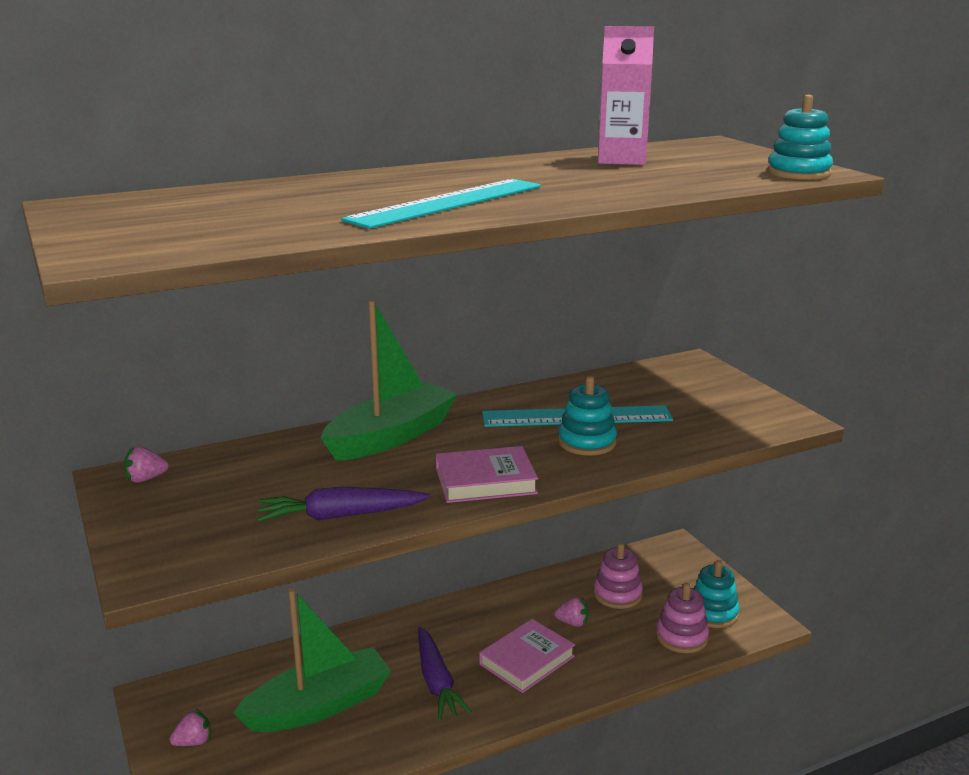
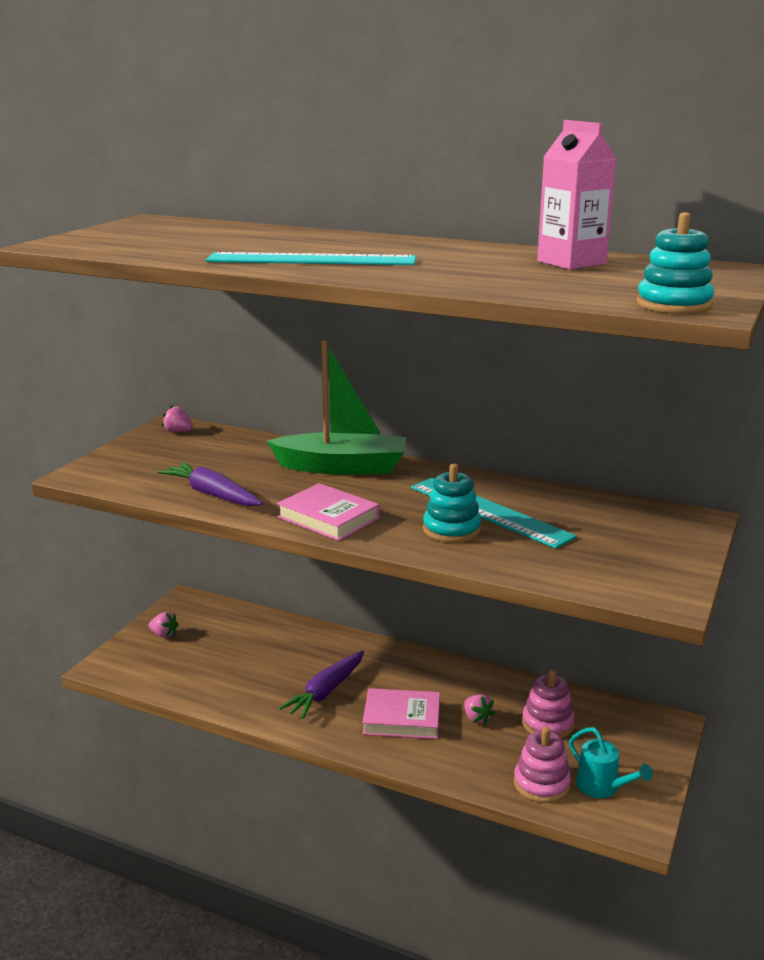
camera: 50 degrees right, 0 degrees up
green boat [233,588,392,732] -> none
turquoise stacking toy [693,560,740,628] -> turquoise watering can [569,727,653,798]

